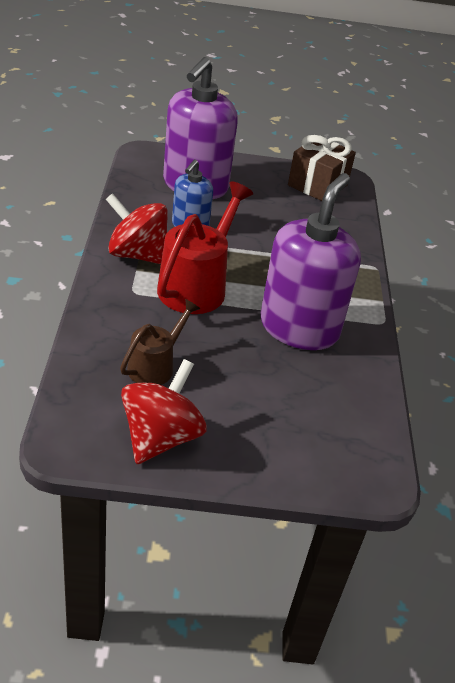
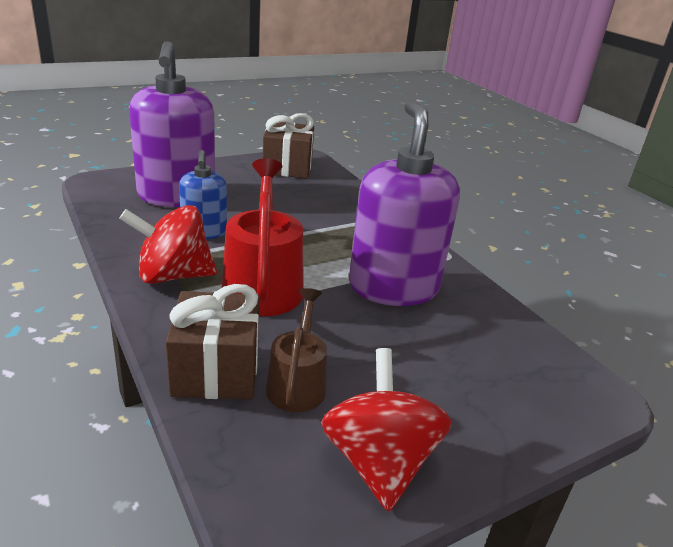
camera: 30 degrees left, 10 degrees down
none -> brown gift [166,284,260,399]

